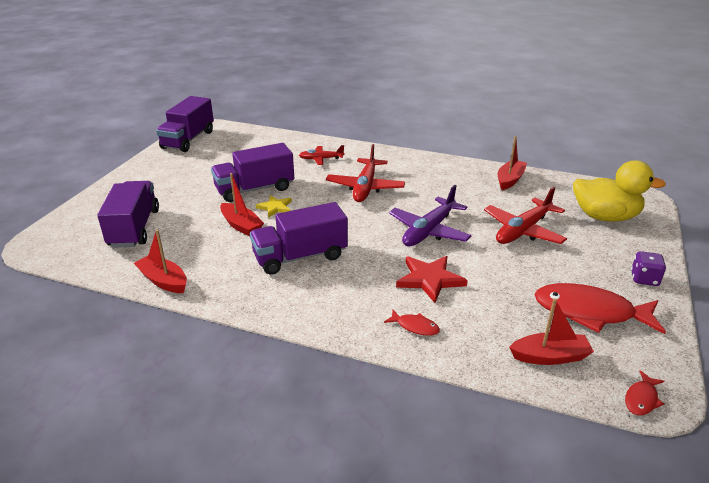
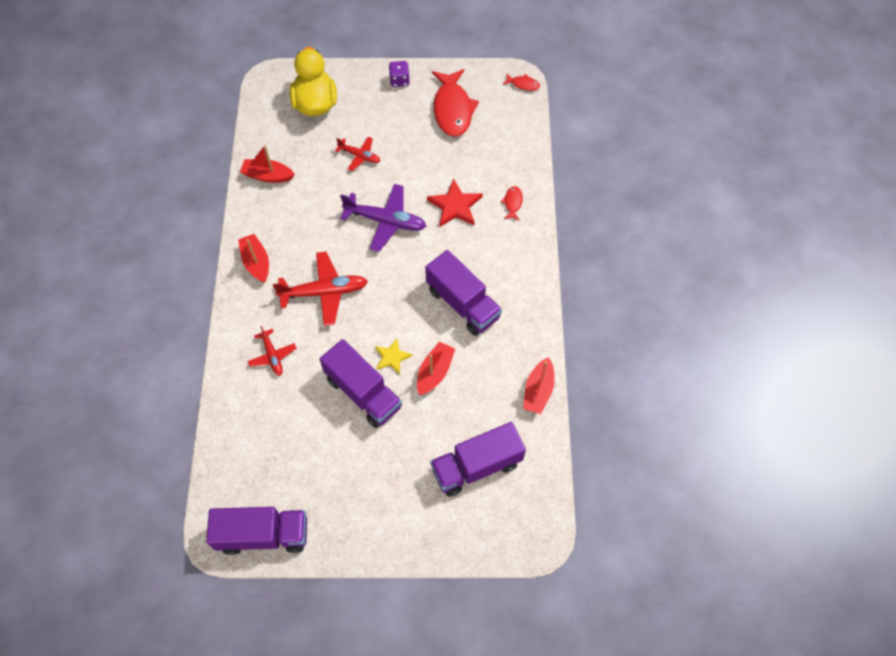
camera: 110 degrees left, 30 degrees up
red plane [484,187,567,244] -> red plane [335,137,380,171], size x0.57
red boat [509,298,594,365] -> red boat moved to [238,234,269,283]

